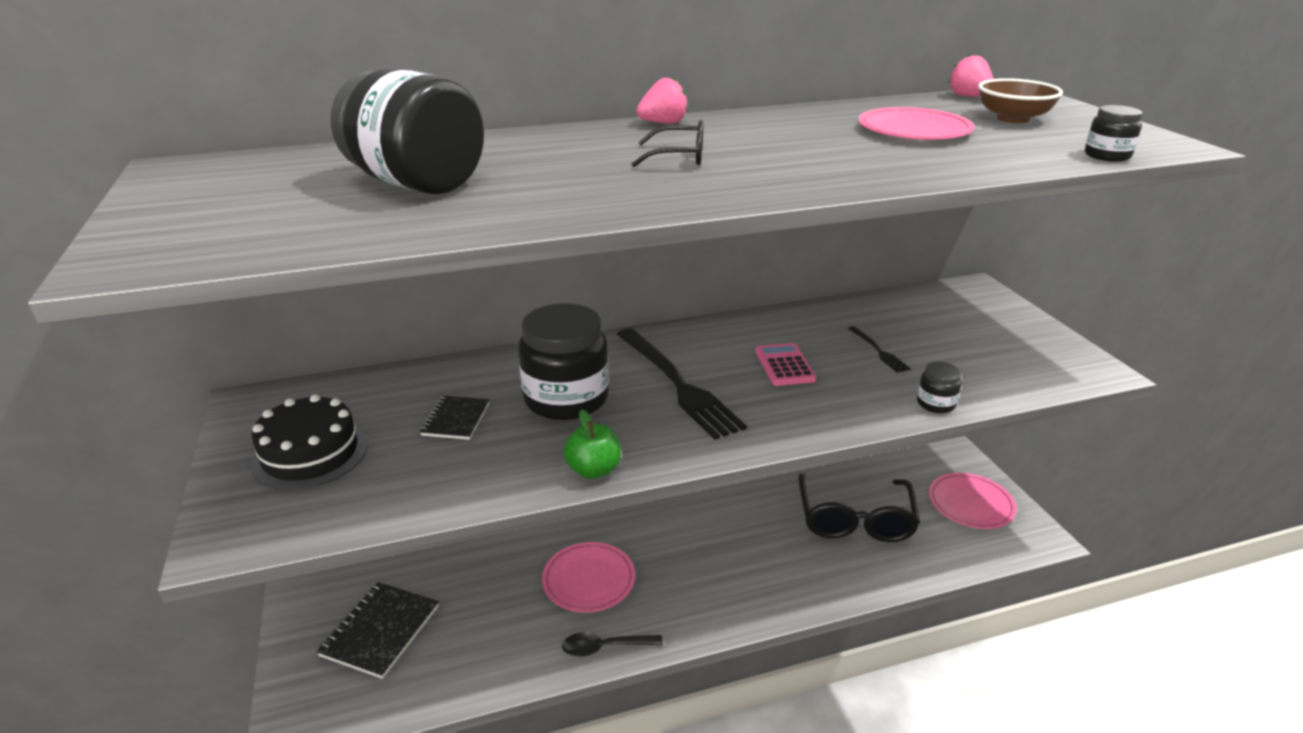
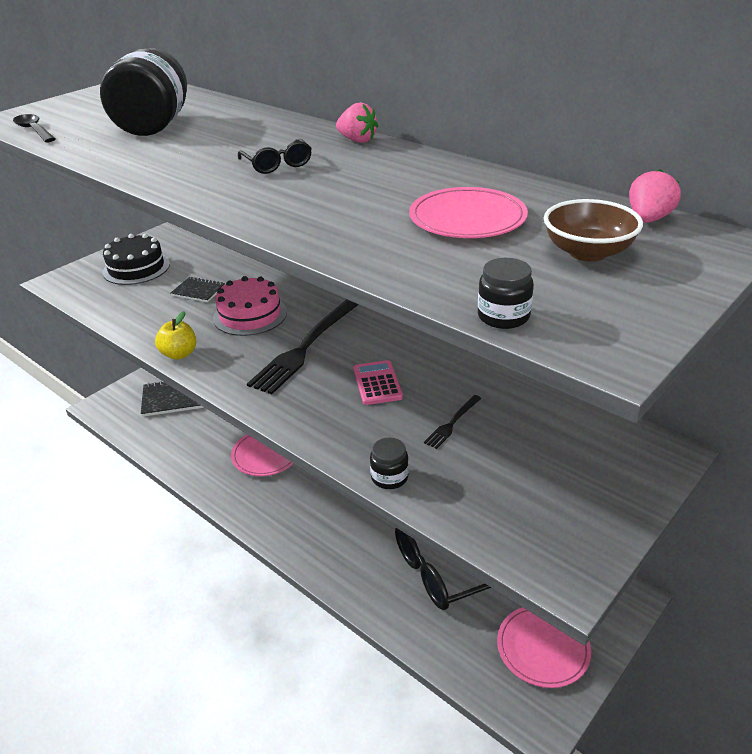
camera: 60 degrees right, 5 degrees up
black notebook [420,396,489,440] -> black notebook turned 45 degrees clockwise [171,277,225,302]
black jar [518,303,609,420] -> pink cake [213,276,287,336]
black spoon [562,632,663,657] -> black spoon moved to [13,114,56,142]
green apple [563,409,621,479] -> yellow apple [155,311,196,360]
pink calculator [755,343,816,386] -> pink calculator turned 60 degrees counterclockwise [353,360,403,405]

